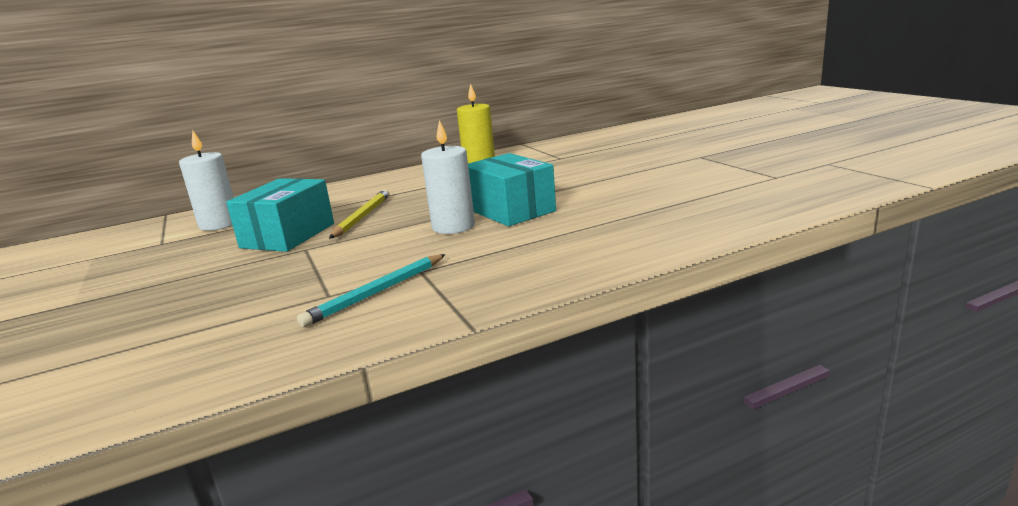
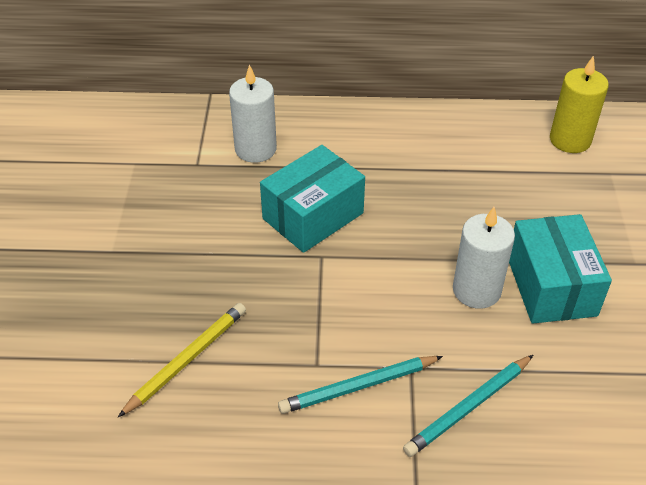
camera: 25 degrees right, 25 degrees up
yellow pencil [329,189,390,239] -> yellow pencil moved to [118,303,246,417]
none -> turquoise pencil [403,355,533,457]

